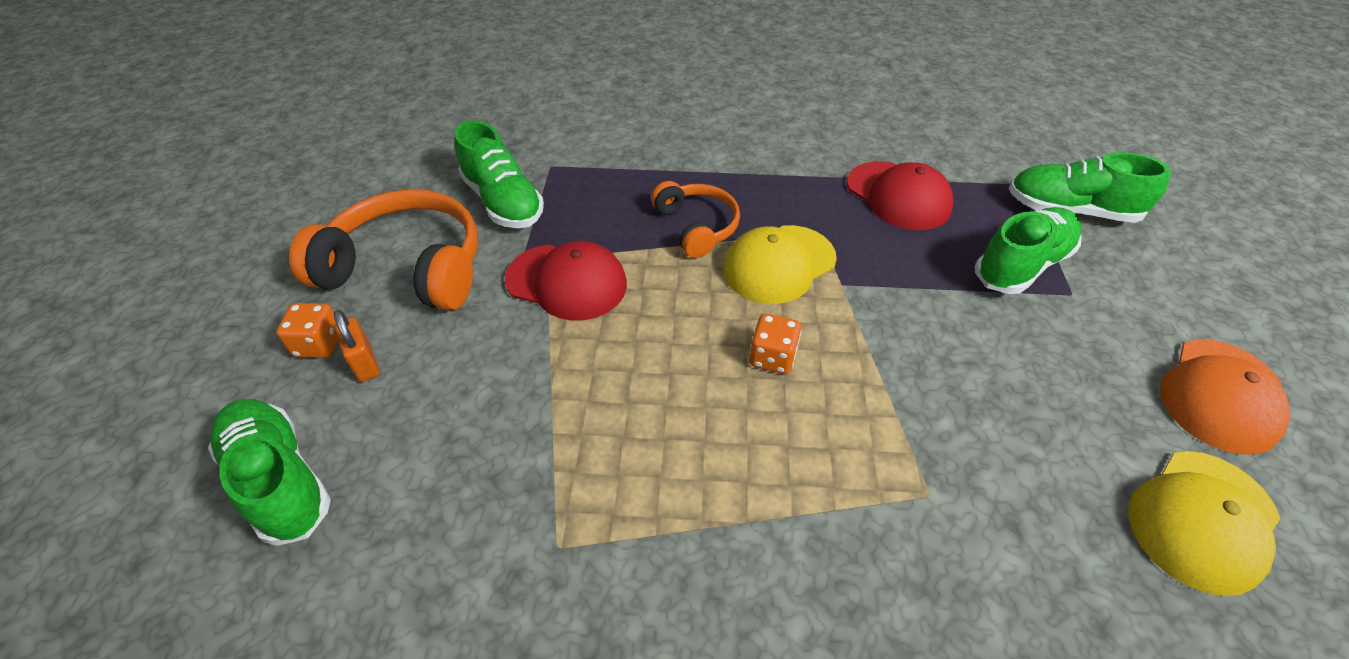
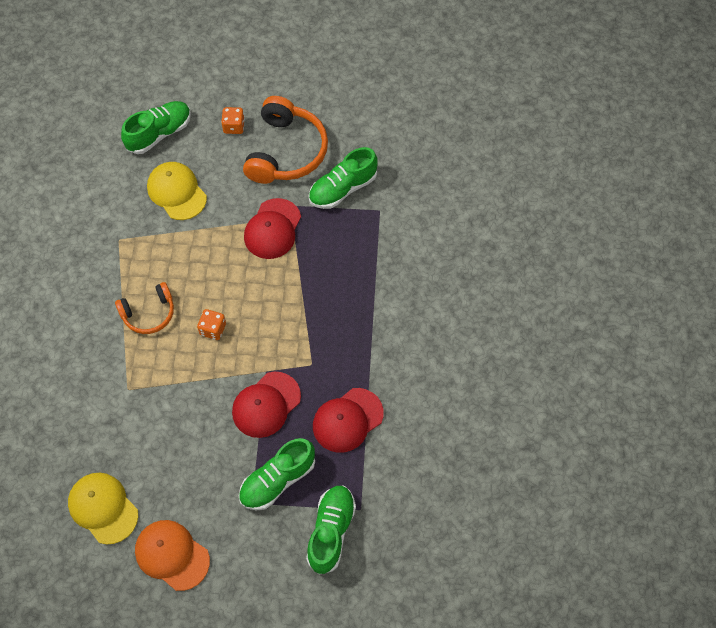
camera: 90 degrees right, 15 degrees up
orange padlock [334,310,380,382] -> none
orange headphones [651,181,740,258] -> orange headphones moved to [115,282,174,334]
yellow cap [723,225,837,304] -> yellow cap moved to [147,162,207,220]
green shoe [975,207,1082,294] -> green shoe turned 90 degrees clockwise [239,438,315,510]
none -> red cap [232,372,301,438]

